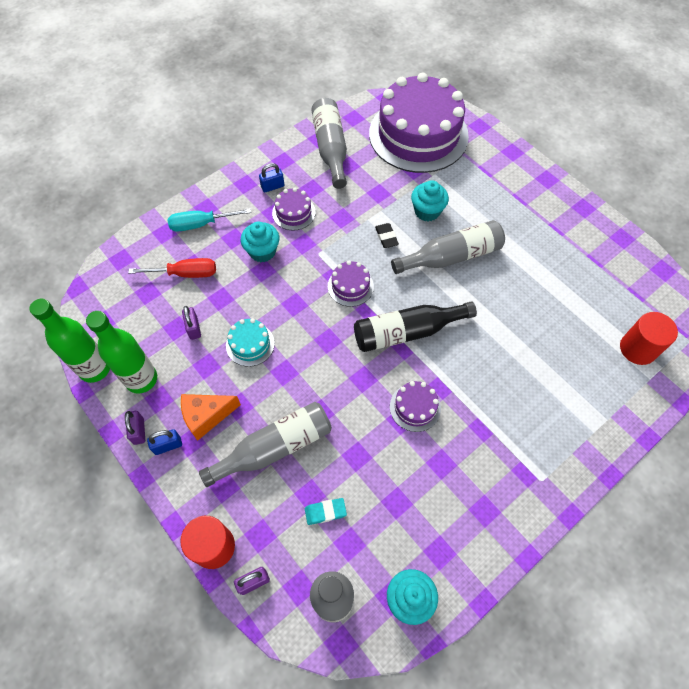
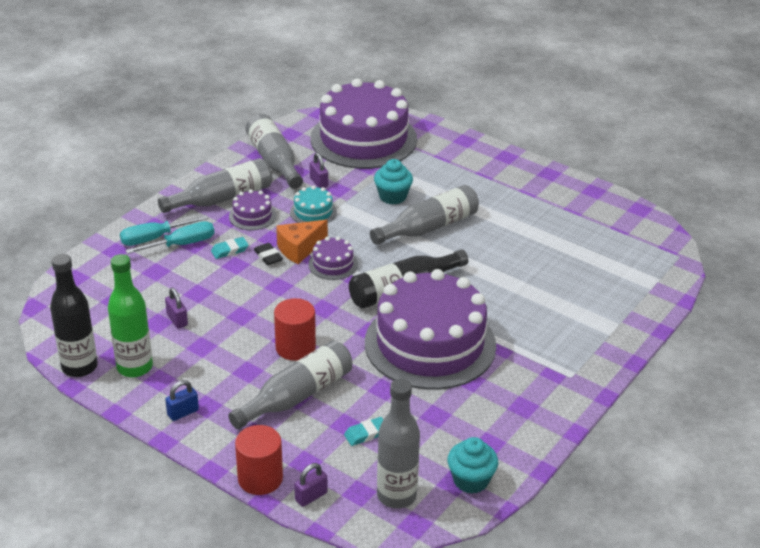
camera: 15 degrees left, 25 degrees down
green bottle [29,299,110,383] -> black bottle [50,254,98,377]
purple padlock [125,411,145,445] -> purple padlock moved to [310,153,328,188]
red screwdriver [128,258,216,278] -> none
orange cheese [181,394,241,441] -> orange cheese moved to [276,220,328,264]
turquoise cake [226,318,275,367] -> turquoise cake moved to [290,186,337,223]
turquoise cupcake [241,222,279,262] -> turquoise eraser [211,237,249,259]
blue padlock [259,163,284,193] -> grey bottle [158,158,272,213]
black eraser [375,223,399,248] -> black eraser moved to [254,243,283,265]
purple cake [390,381,441,432] -> purple cake [365,269,496,390], size x2.47
red cylinder [620,312,678,365] -> red cylinder moved to [274,298,316,361]
none -> turquoise screwdriver [125,221,215,254]

